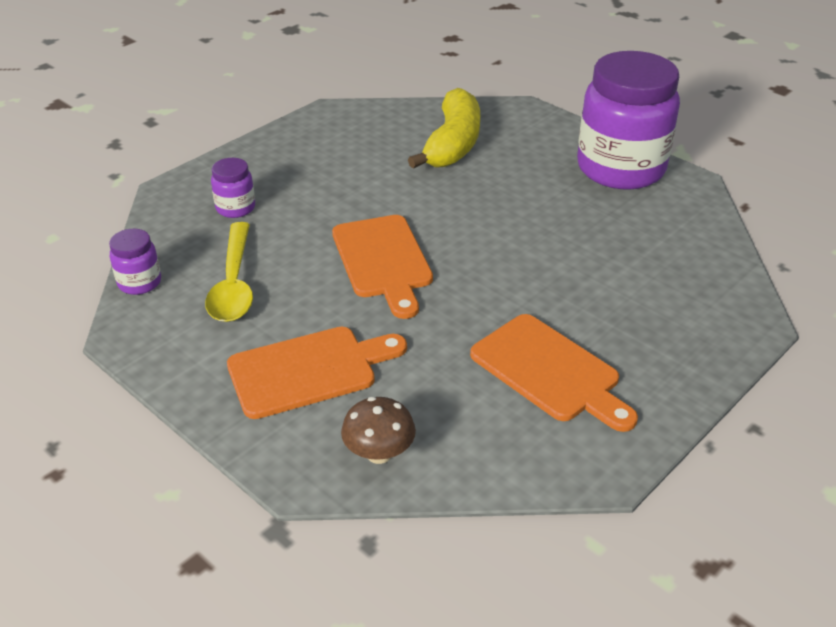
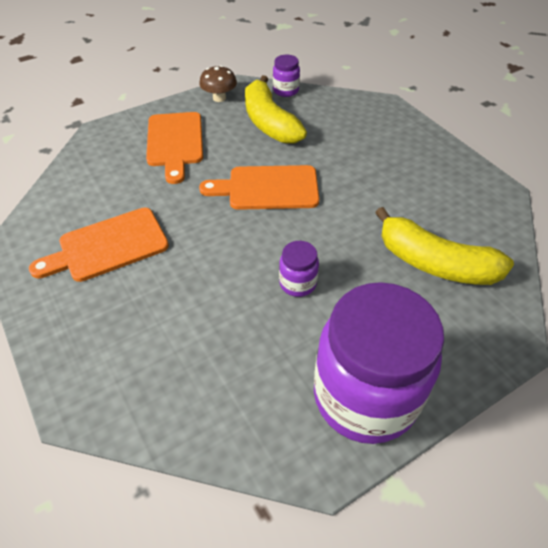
camera: 105 degrees right, 10 degrees up
yellow spoon [205,222,253,322] -> yellow banana [245,75,307,144]
purple jar [211,158,255,218] -> purple jar moved to [279,241,319,297]
brown mushroom [341,397,416,464] -> brown mushroom moved to [199,65,237,102]

